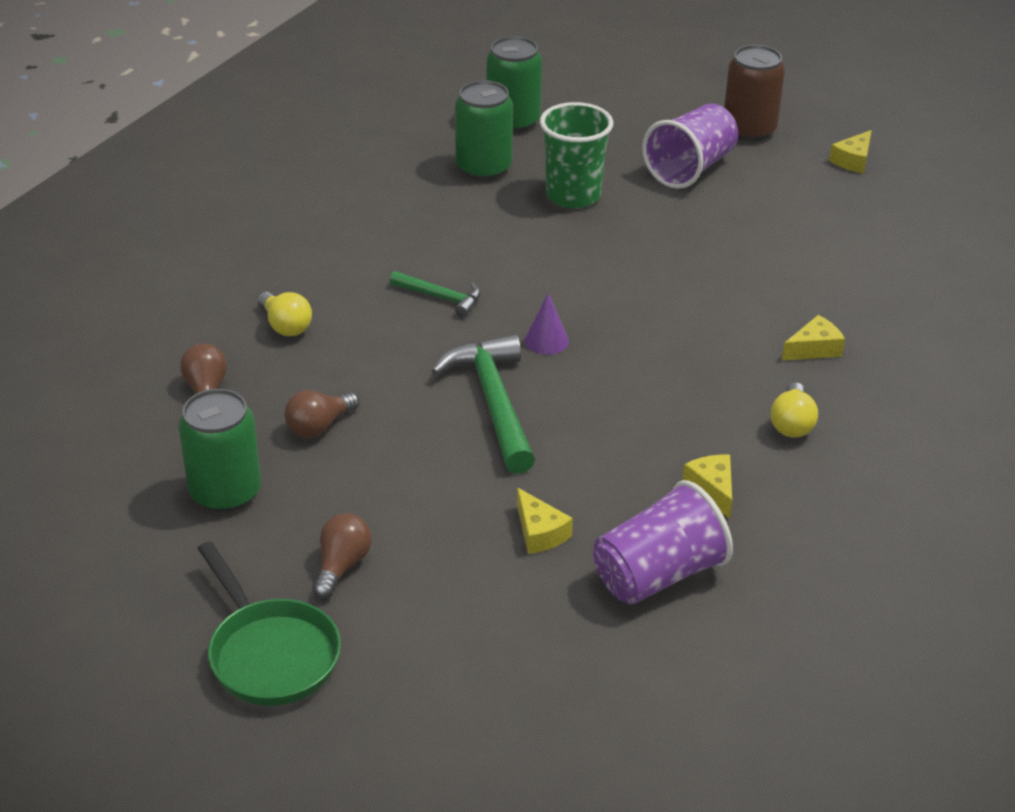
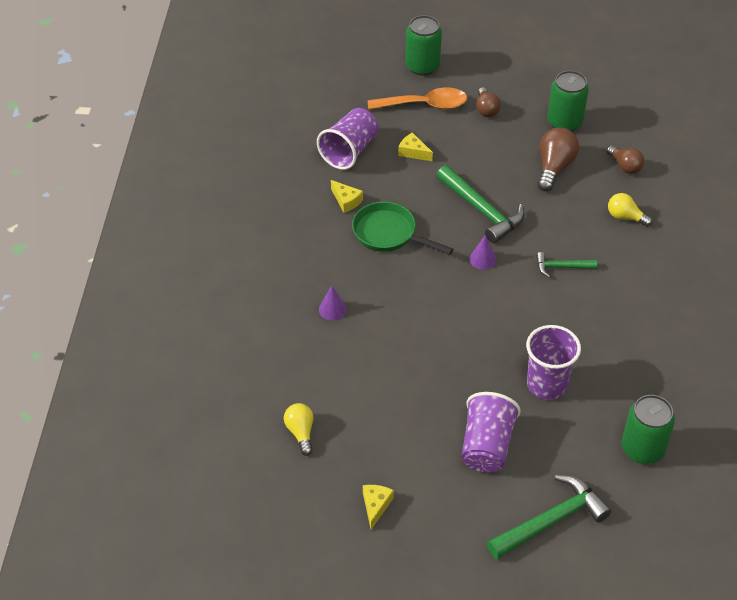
camera: 155 degrees right, 10 degrees up
green pan [198,541,341,706] -> green pan moved to [352,202,453,255]
brown light bulb [285,390,359,438] -> brown light bulb [537,127,579,191], size x1.54
green can [455,80,513,180] -> green can moved to [405,15,442,76]
green cup [540,102,613,208] -> purple cup [526,325,581,400]
brown can [724,45,785,141] -> none
yellow light bulb [771,382,818,438] -> yellow light bulb moved to [284,403,314,456]
yellow cheese [782,315,845,360] -> purple cone [319,286,347,320]
none -> orange spoon [368,87,467,110]
none -> green hammer [487,475,612,559]

